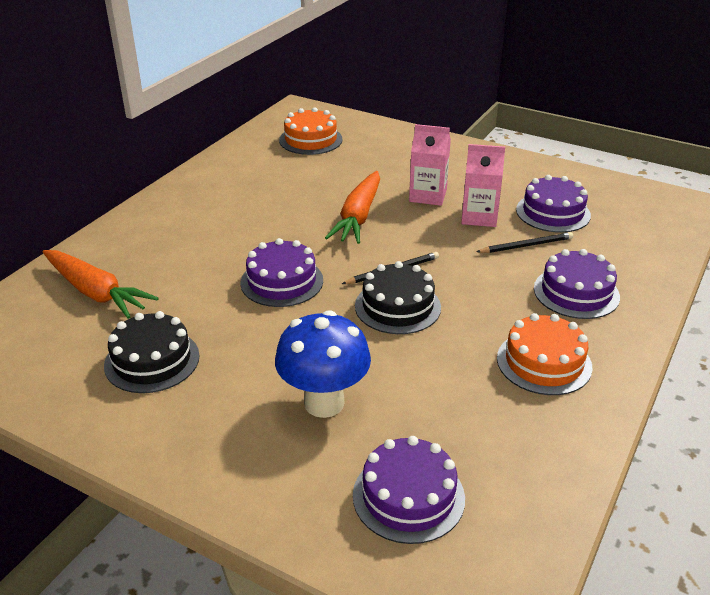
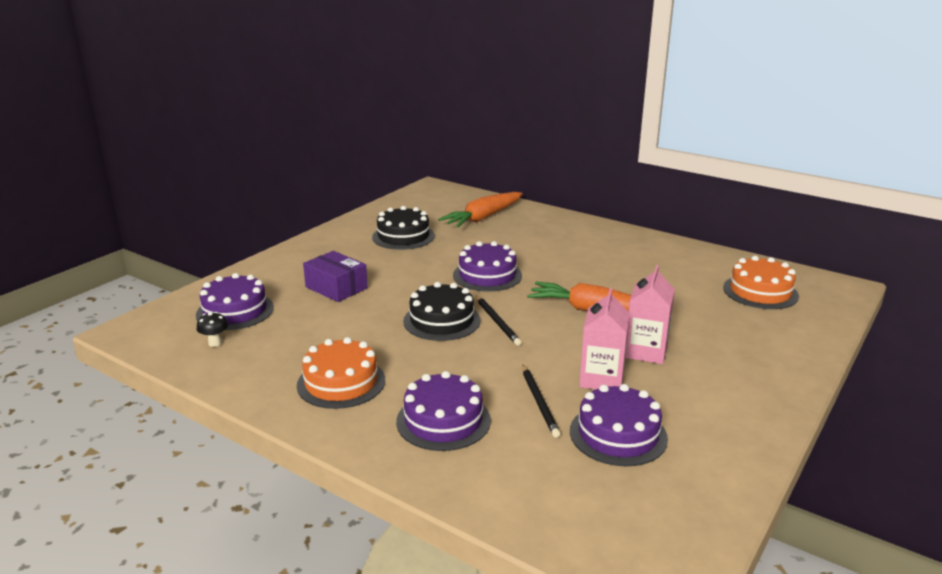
camera: 95 degrees right, 10 degrees down
blue mushroom [275,310,371,418] -> purple box [303,251,368,302]
none -> black mushroom [197,312,228,347]

